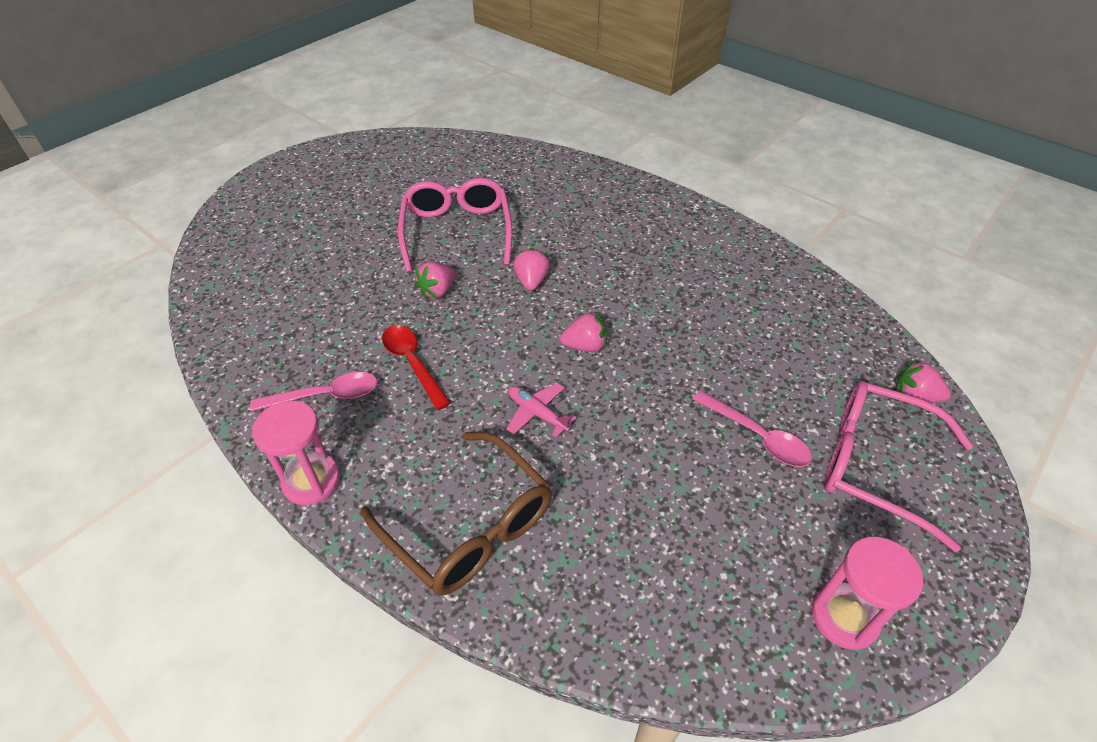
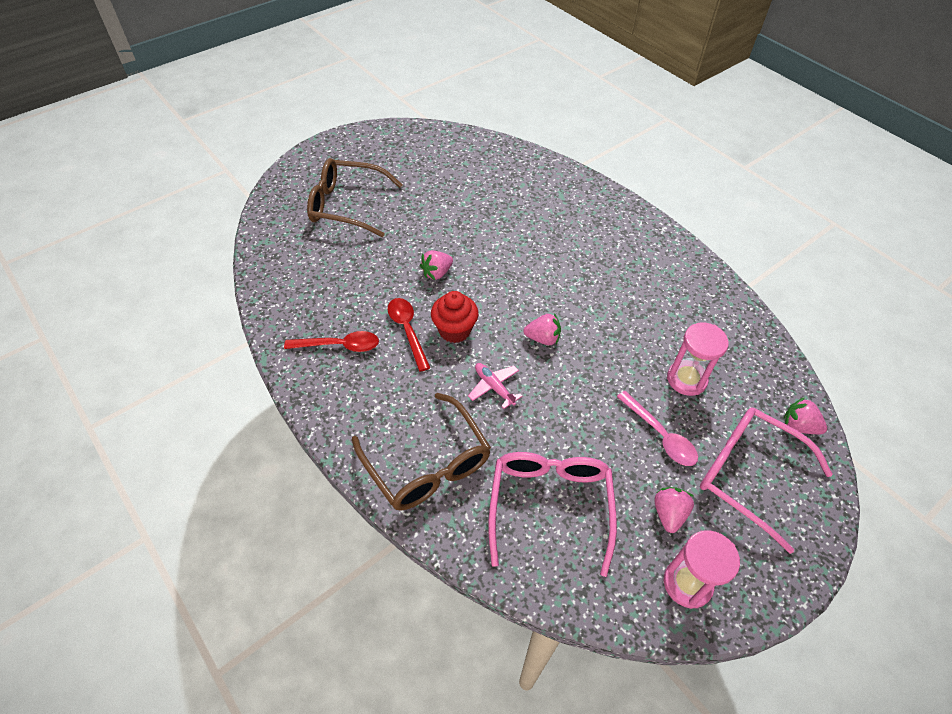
camera: 10 degrees right, 5 degrees up
pink spoon [250,372,378,411] -> red spoon [284,331,379,352]
pink hourglass [252,401,340,505] -> pink hourglass moved to [667,322,729,396]
pink glasses [398,178,512,273] -> pink glasses moved to [489,452,617,577]
pink strawberry [513,248,550,291] -> pink strawberry moved to [654,487,695,533]
none -> brown glasses [307,158,403,237]
none -> red cupcake [431,291,478,343]

